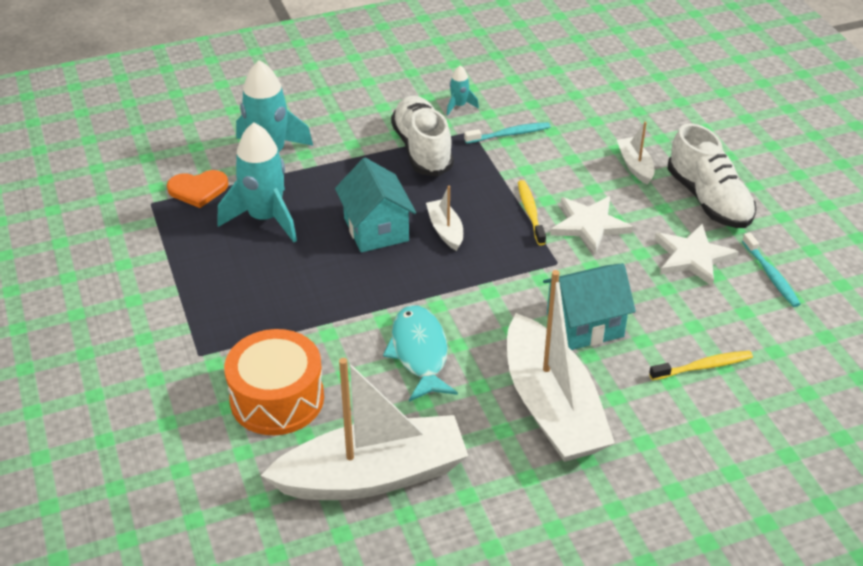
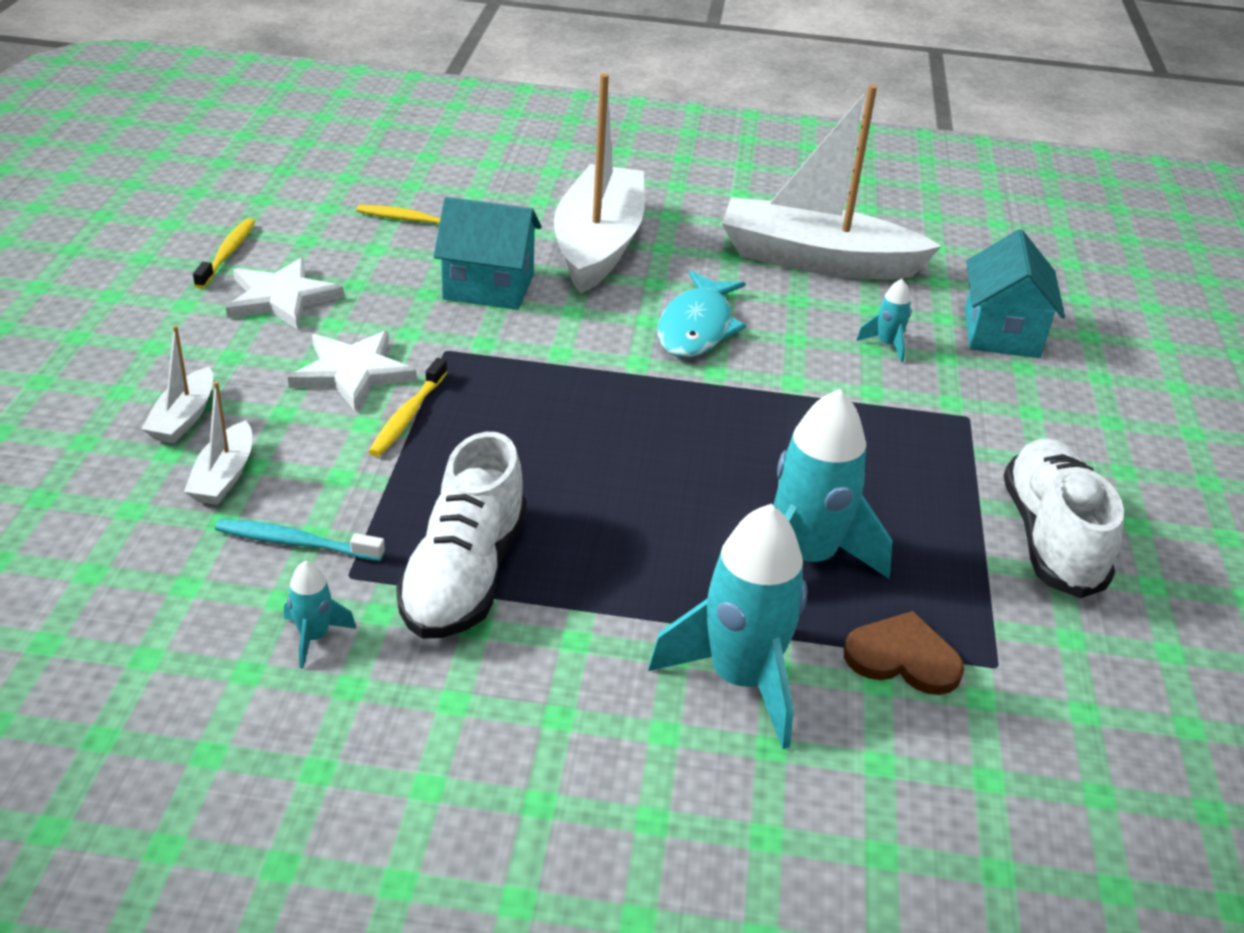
camera: 155 degrees left, 5 degrees down
orange heart [167,170,228,208] -> brown heart [844,611,964,695]
orange drum [224,329,324,435] -> turquoise rocket [856,279,912,362]
turquoise house [335,158,416,253] -> turquoise house moved to [965,229,1065,358]
white boat [426,186,463,251] -> white boat moved to [184,381,252,505]
white shoe [668,123,756,228] -> white shoe moved to [1004,438,1124,598]
turquoise toothbrush [742,232,800,307] -> yellow toothbrush [193,218,255,289]

